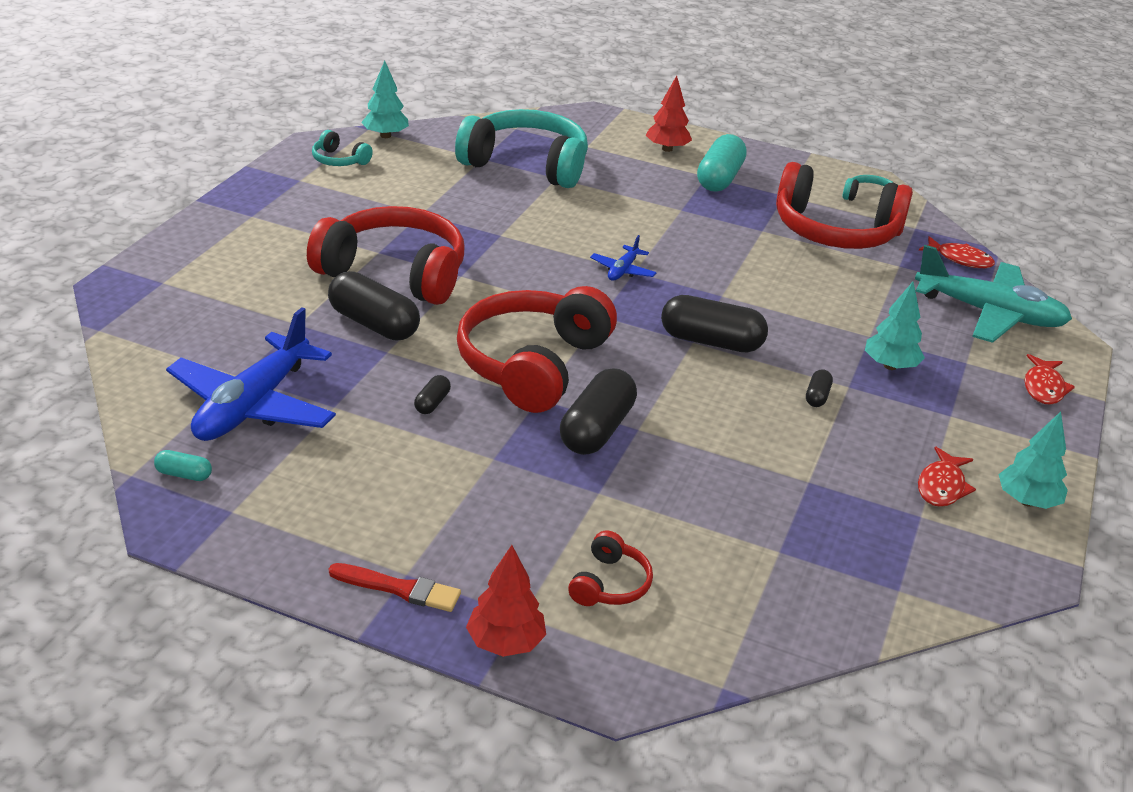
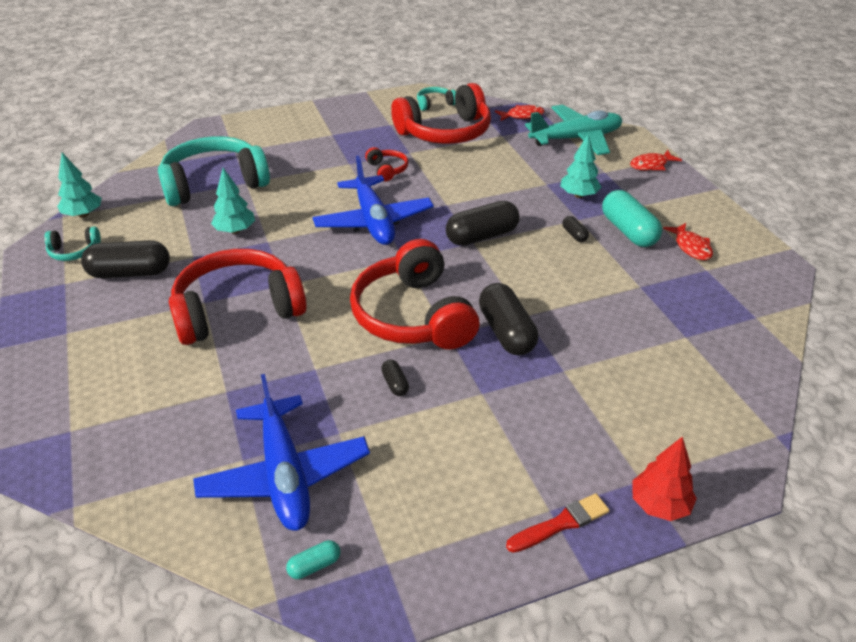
camera: 40 degrees left, 5 degrees up
black capsule [328,271,420,340] -> black capsule moved to [81,240,170,278]
red headphones [568,531,653,606] -> red headphones moved to [365,147,408,182]
blue plane [590,235,657,281] -> blue plane [313,155,434,245], size x2.24
red tree [646,76,692,152] -> none
turquoise capsule [697,134,747,192] -> turquoise capsule moved to [602,190,662,247]
turquoise tree [999,412,1068,509] -> turquoise tree moved to [211,168,255,234]
red fish [1025,354,1075,405] -> red fish turned 90 degrees clockwise [630,150,682,171]

